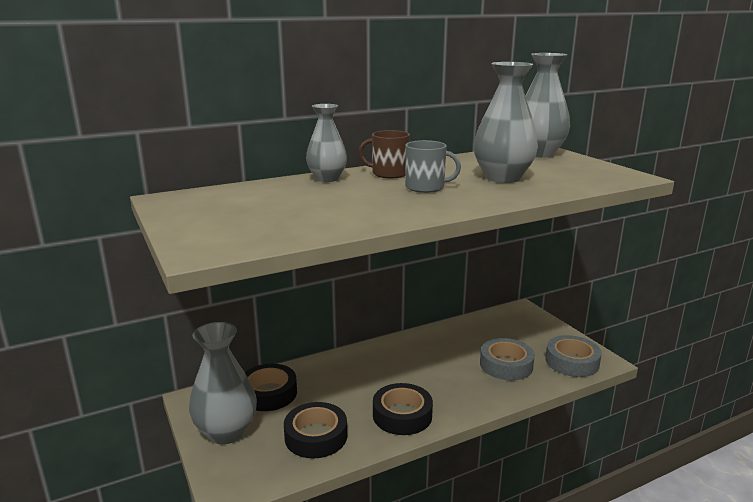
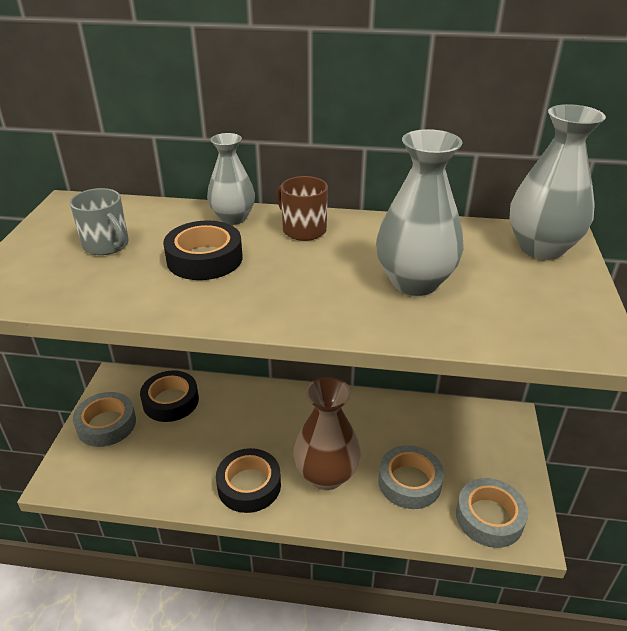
camera: 35 degrees right, 15 degrees up
grey vase [189,322,257,445] -> grey tape [73,392,136,447]
black tape [284,402,347,458] -> black tape moved to [163,220,243,280]
grey mug [405,140,461,193] -> grey mug moved to [70,188,129,255]
none -> brown vase [293,377,361,490]

